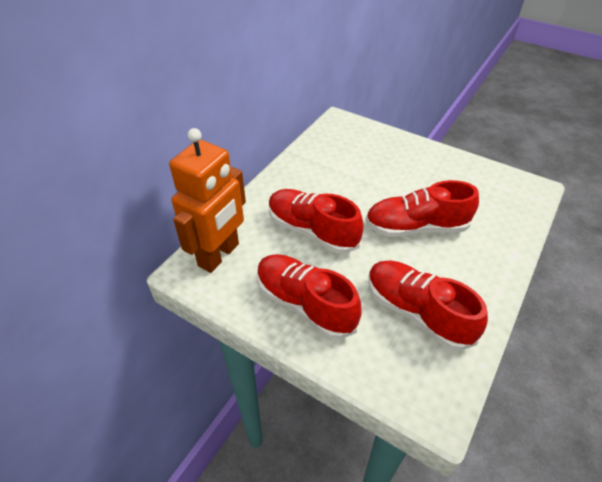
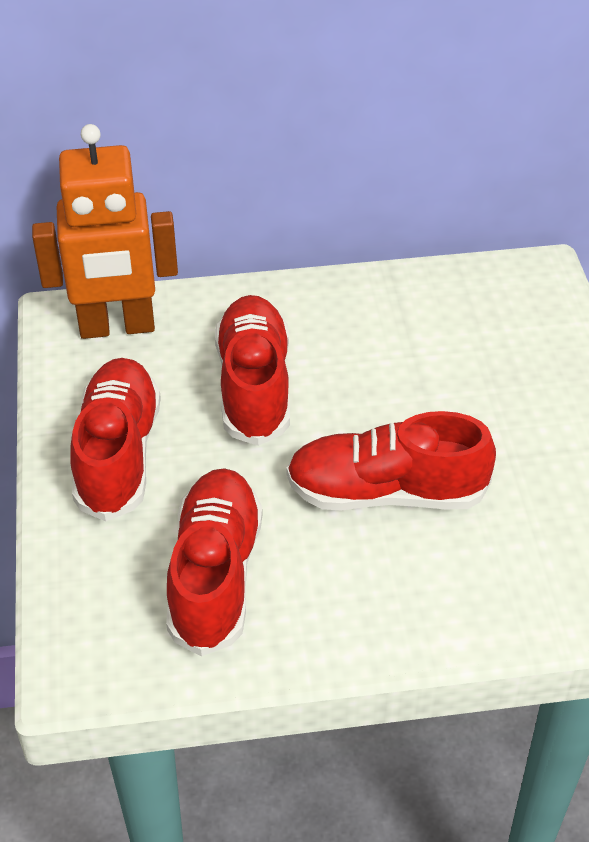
camera: 50 degrees right, 0 degrees up
red shoe [365,180,479,237] -> red shoe turned 45 degrees counterclockwise [286,411,496,510]

